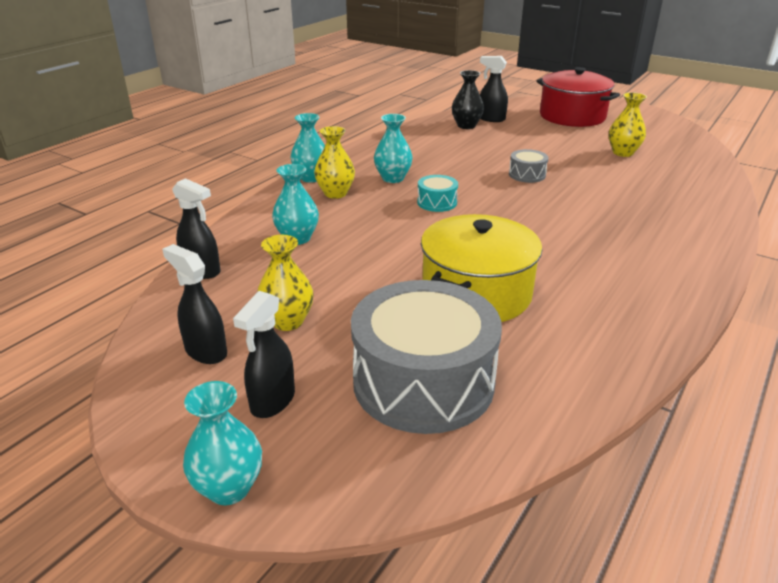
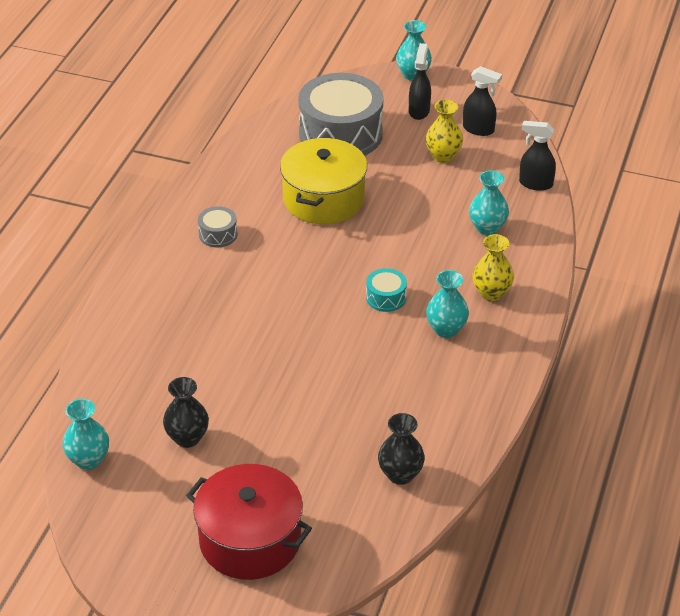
camera: 165 degrees right, 10 degrees up
turquoise vase [290,113,325,183] -> turquoise vase moved to [63,399,109,470]
black spray bottle [480,56,508,122] -> none
grey drum [509,149,549,183] -> grey drum moved to [198,206,237,247]
yellow vase [609,92,647,157] -> black vase [163,377,209,448]

